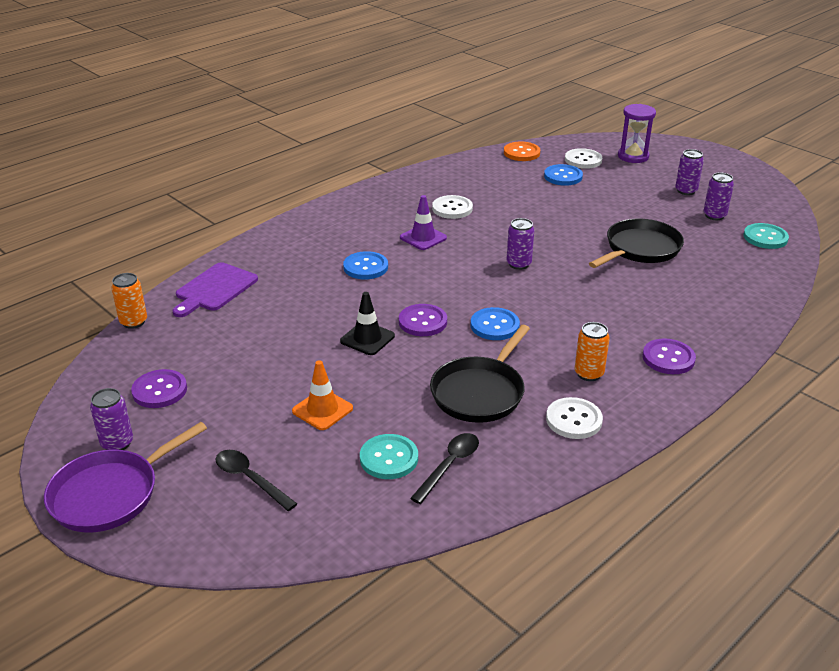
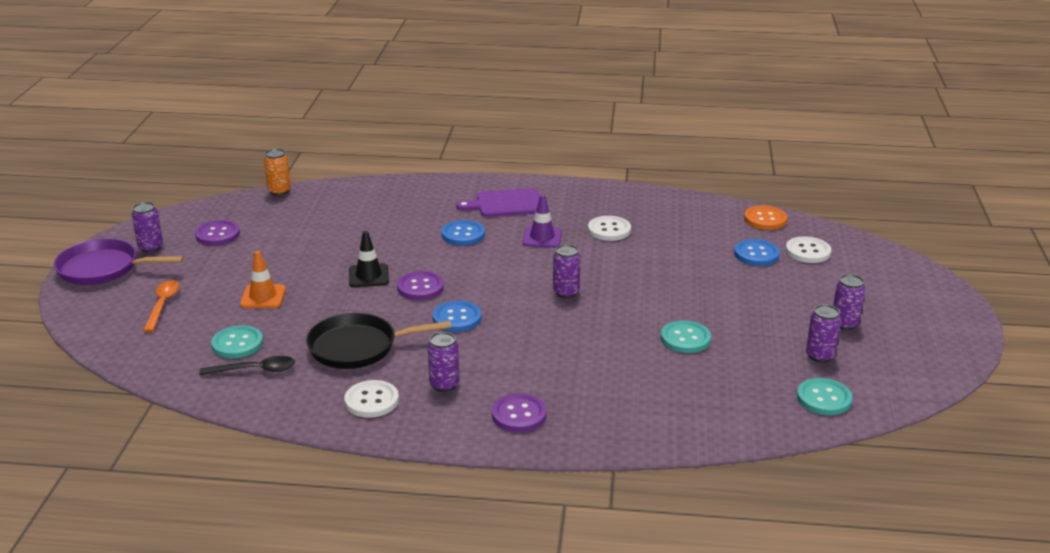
camera: 50 degrees right, 5 degrees down
purple cutting board [172,262,258,317] -> purple cutting board moved to [456,188,540,217]
black spoon [216,450,297,511] -> orange spoon [143,280,180,332]
orange can [575,322,610,381] -> purple can [428,332,459,392]
black pan [589,219,684,268] -> turquoise button [661,320,711,353]
purple hourglass [618,104,656,163] -> none

